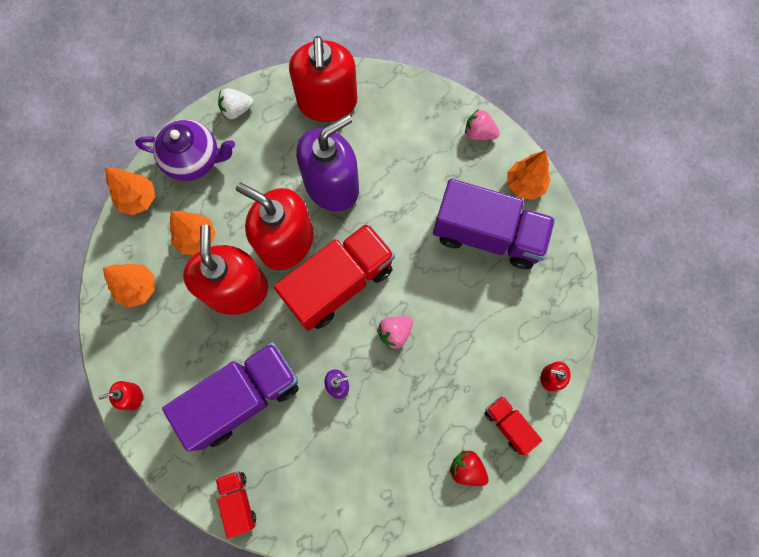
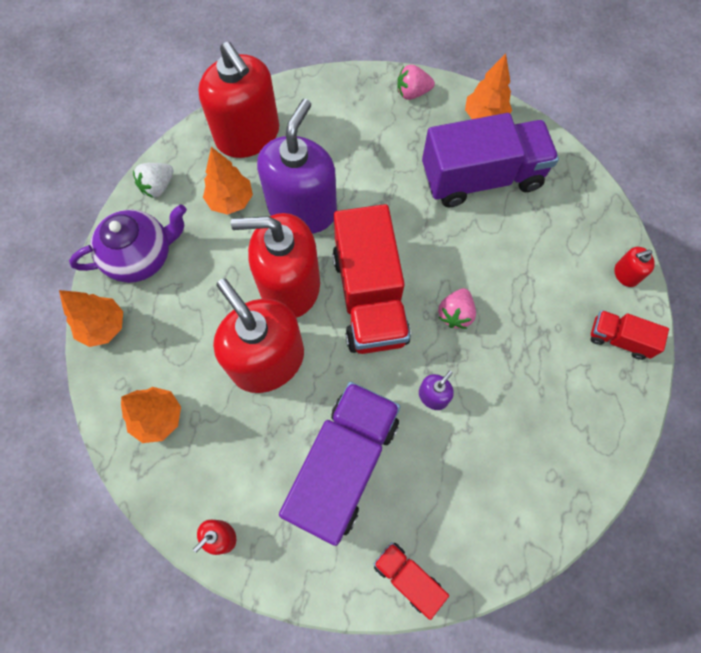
camera: 30 degrees left, 5 degrees down
orange tree [170,211,216,255] -> orange tree moved to [203,147,253,215]
red truck [274,223,395,331] -> red truck turned 150 degrees clockwise [332,204,411,354]
red strawberry [450,450,489,486] -> none

